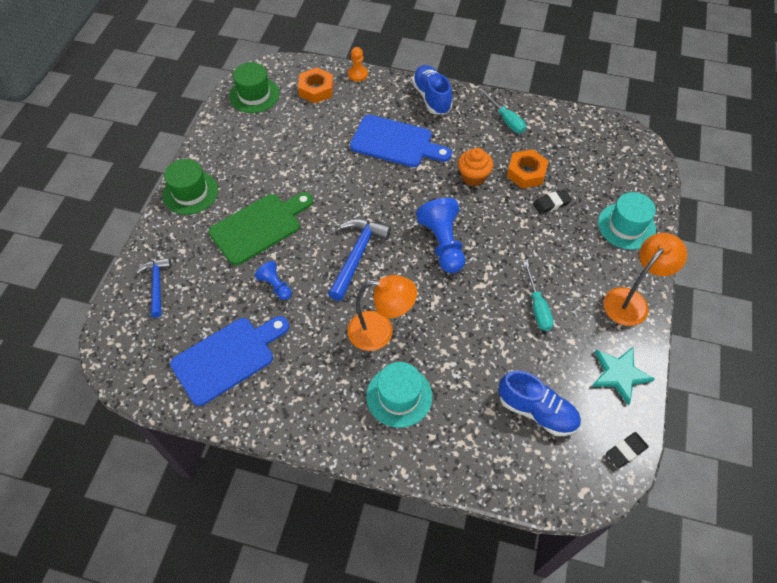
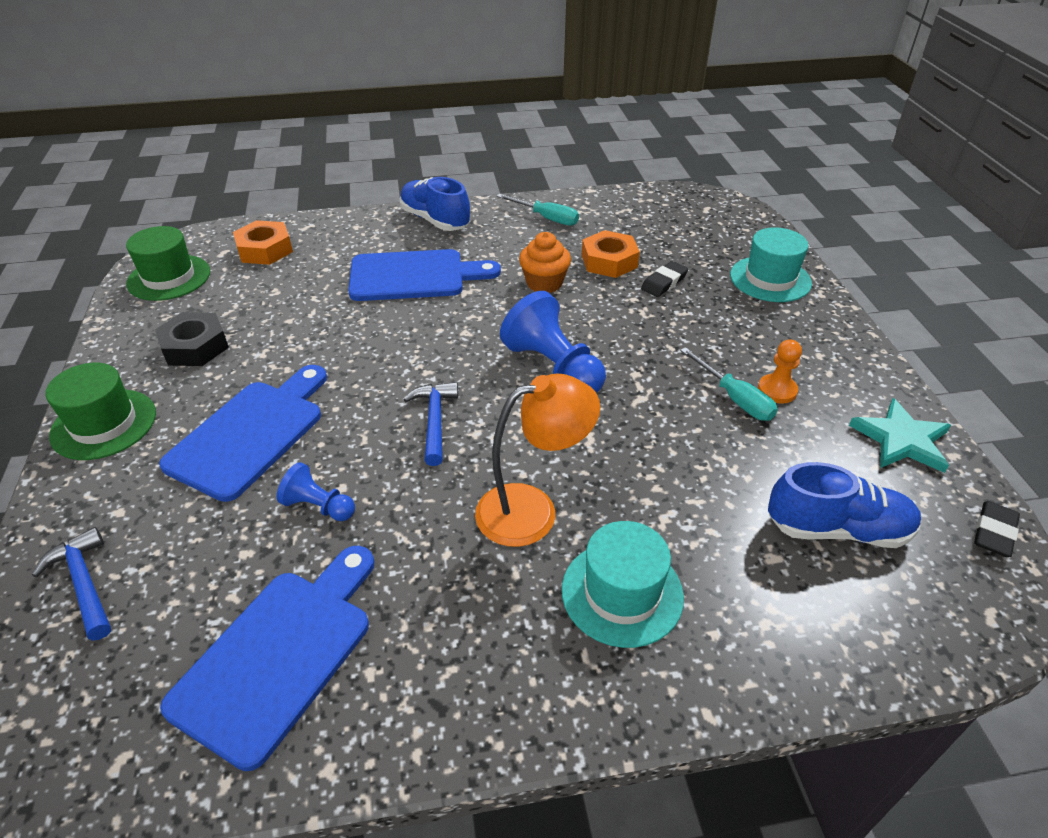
camera: 25 degrees left, 15 degrees down
green cutting board [209,192,313,265] -> blue cutting board [159,365,327,502]
blue hammer [328,219,391,301] -> blue hammer [403,382,458,466], size x0.66
orange pawn [348,47,368,82] -> orange pawn moved to [758,340,802,404]
orange lamp [604,233,687,326] -> none
none -> black nut [155,312,229,366]

